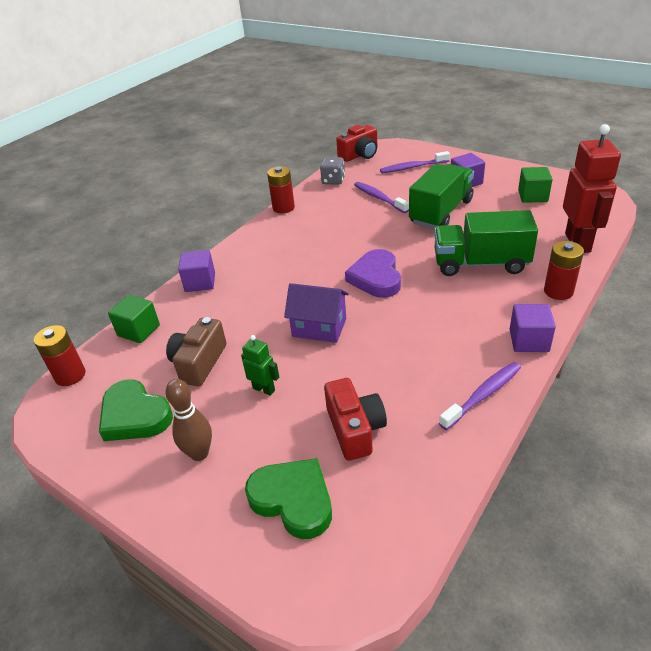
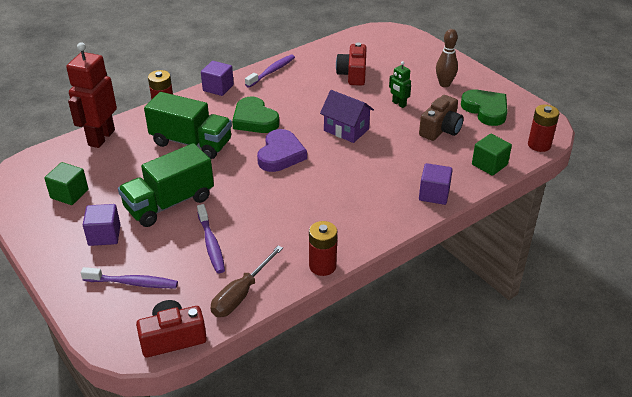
camera: 165 degrees left, 0 degrees up
green heart [245,458,332,539] -> green heart moved to [232,97,279,133]
grey dice [320,157,345,185] -> brown screwdriver [211,245,283,317]
purple toothbrush [439,362,521,430] -> purple toothbrush turned 150 degrees clockwise [245,55,295,88]

